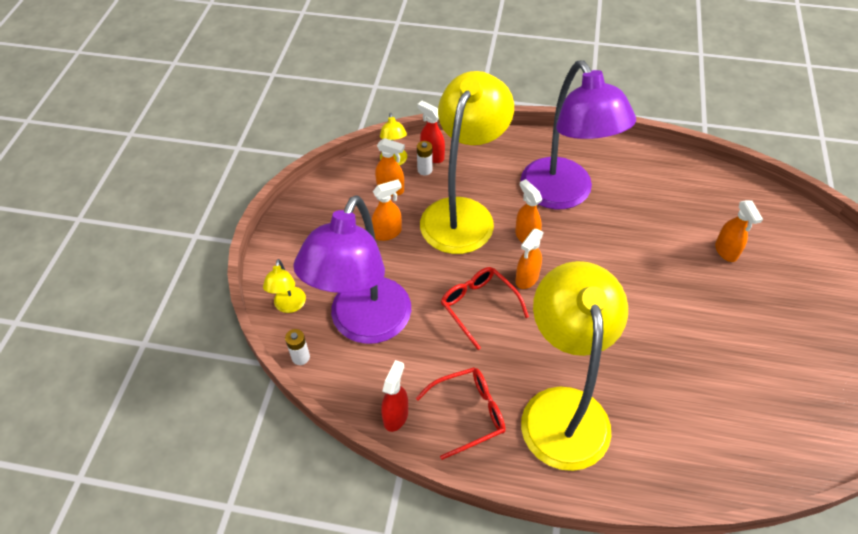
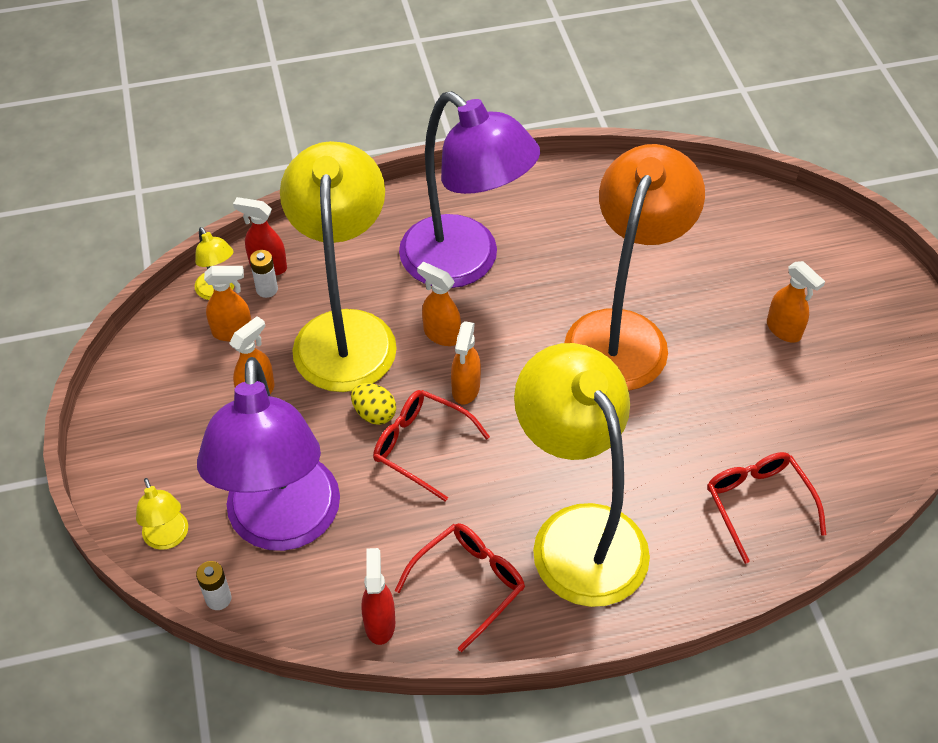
camera: 25 degrees left, 0 degrees up
orange spray bottle [715,200,763,262] -> orange spray bottle moved to [767,261,825,343]
none -> yellow egg [351,383,396,425]
none -> orange lamp [564,144,705,391]
none -> red glasses [707,452,826,564]

